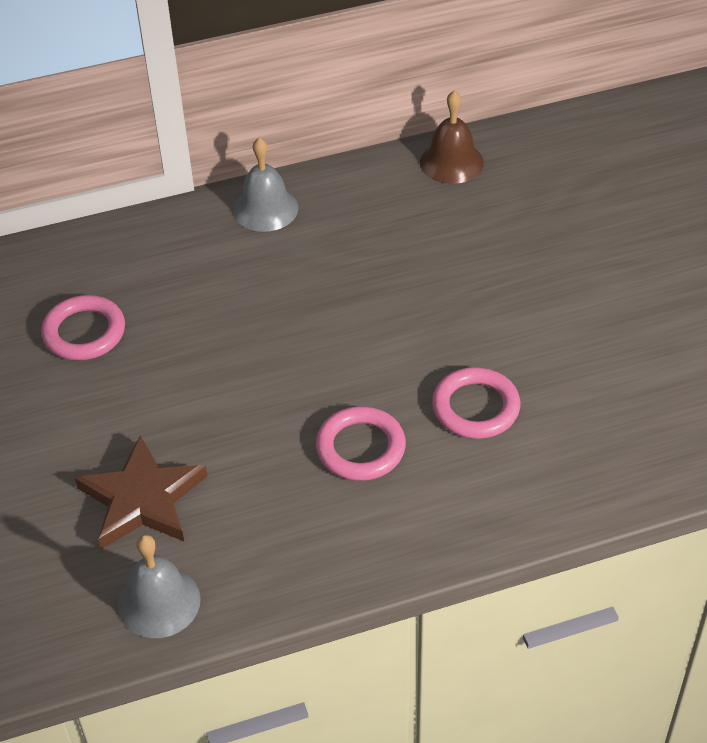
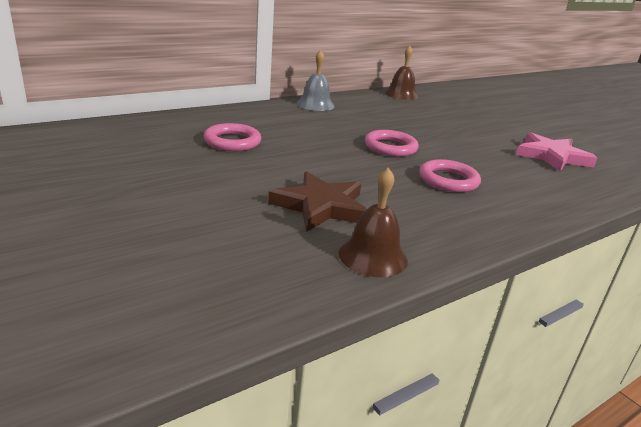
camera: 20 degrees left, 20 degrees down
grey bell [118,535,201,638] -> brown bell [339,167,408,277]
pink ring [432,367,521,439] -> pink ring moved to [365,130,419,157]
none -> pink star [516,133,597,171]

